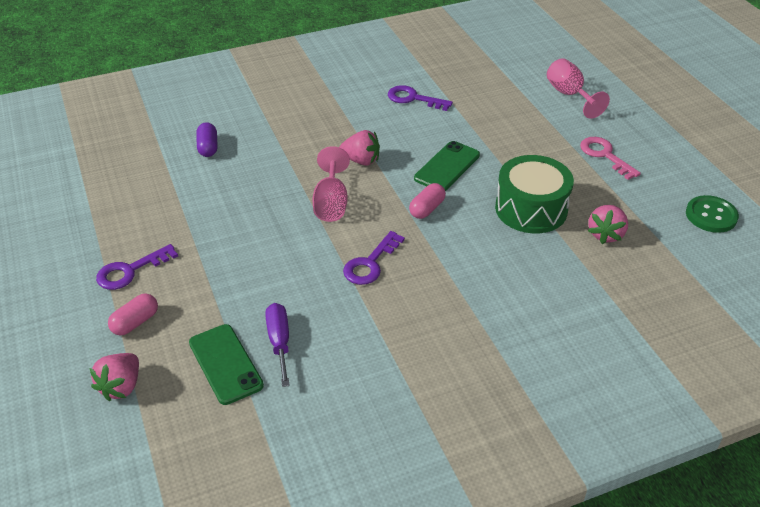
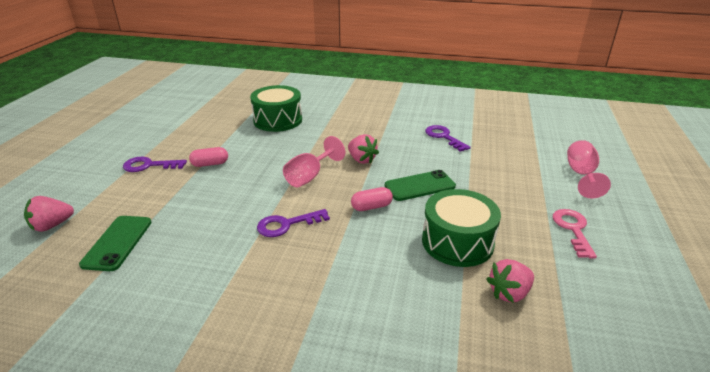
camera: 35 degrees right, 10 degrees down
pink capsule [108,293,158,336] -> pink capsule moved to [189,147,228,167]
purple capsule [197,122,218,157] -> green drum [250,85,302,132]
purple screwdriver [265,303,290,387] -> none
green button [686,195,739,233] -> none

